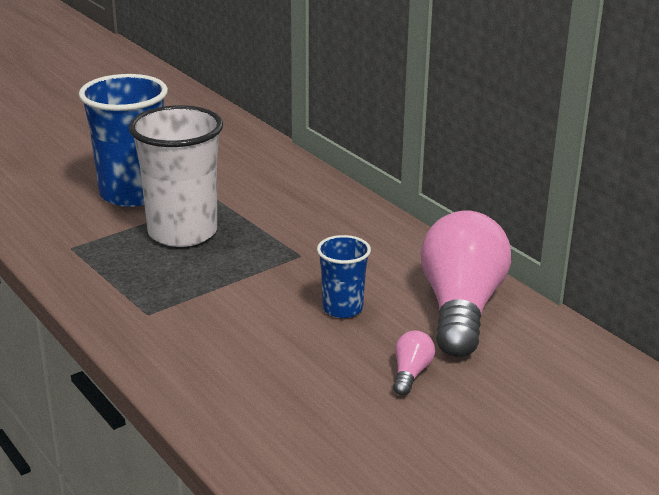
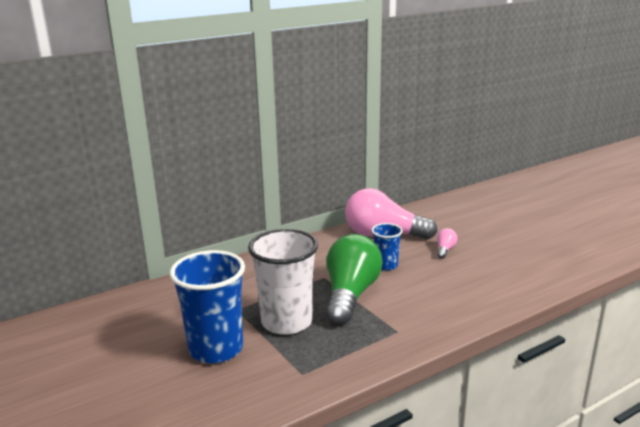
camera: 85 degrees left, 5 degrees down
pink light bulb [393,330,435,396] -> pink light bulb turned 90 degrees clockwise [437,228,458,259]
none -> green light bulb [326,234,383,325]

